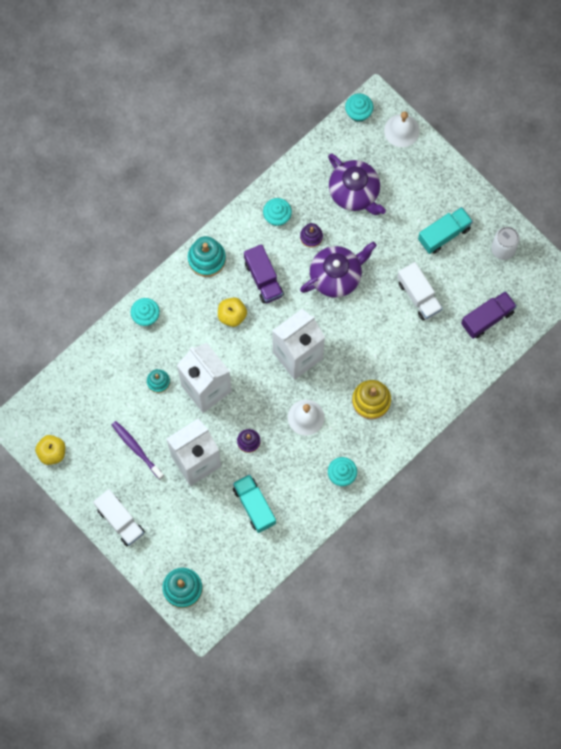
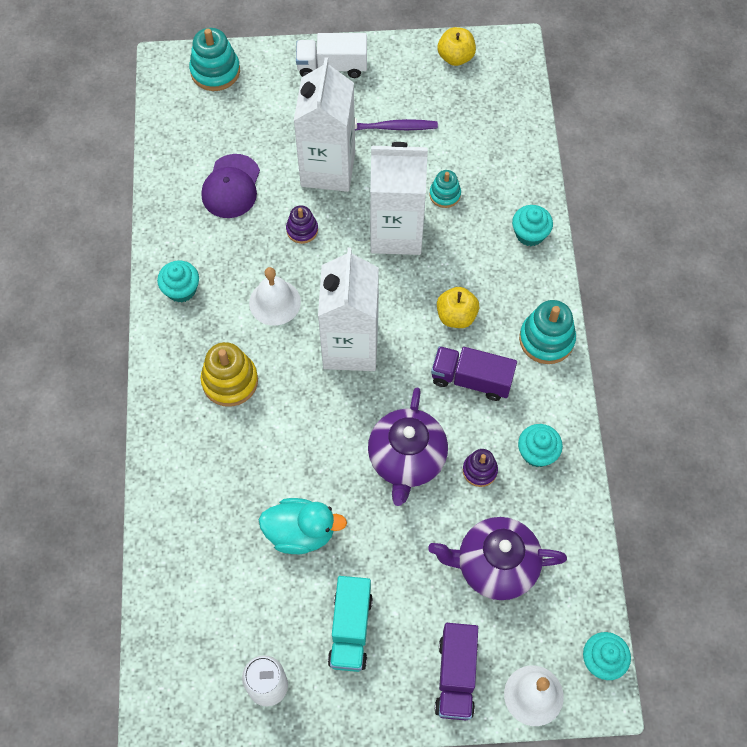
camera: 130 degrees right, 10 degrees down
turquoise truck [233,474,276,533] -> purple cap [201,154,260,218]
white truck [397,262,443,321] -> turquoise duck [259,498,347,554]
purple truck [461,291,517,339] -> purple truck moved to [435,623,478,720]

